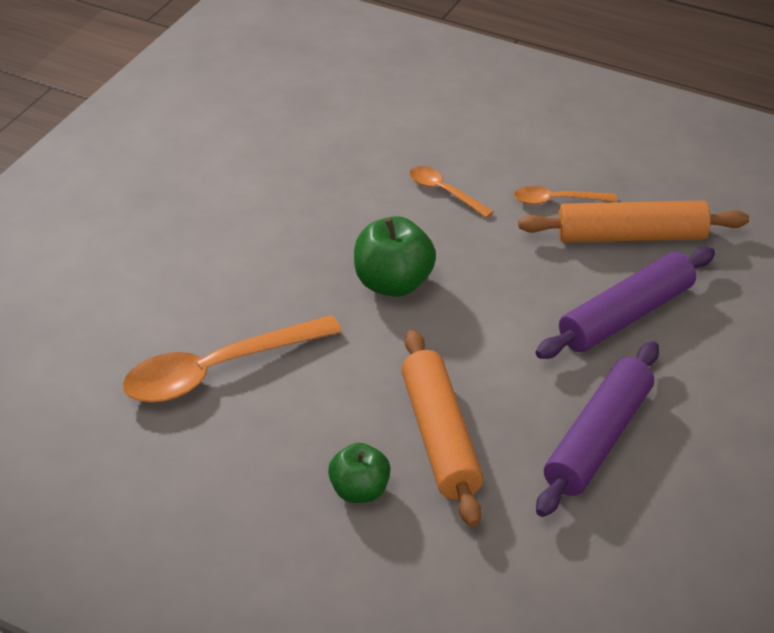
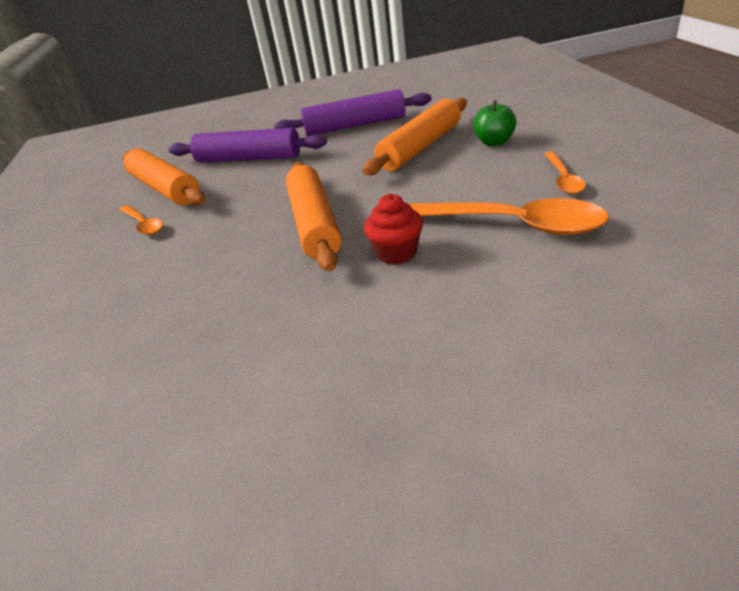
camera: 125 degrees left, 5 degrees down
green apple [354,216,436,297] -> orange rolling pin [286,162,342,271]
orange spoon [409,166,494,218] -> orange spoon moved to [545,151,586,194]
none -> red cupcake [364,194,423,265]

